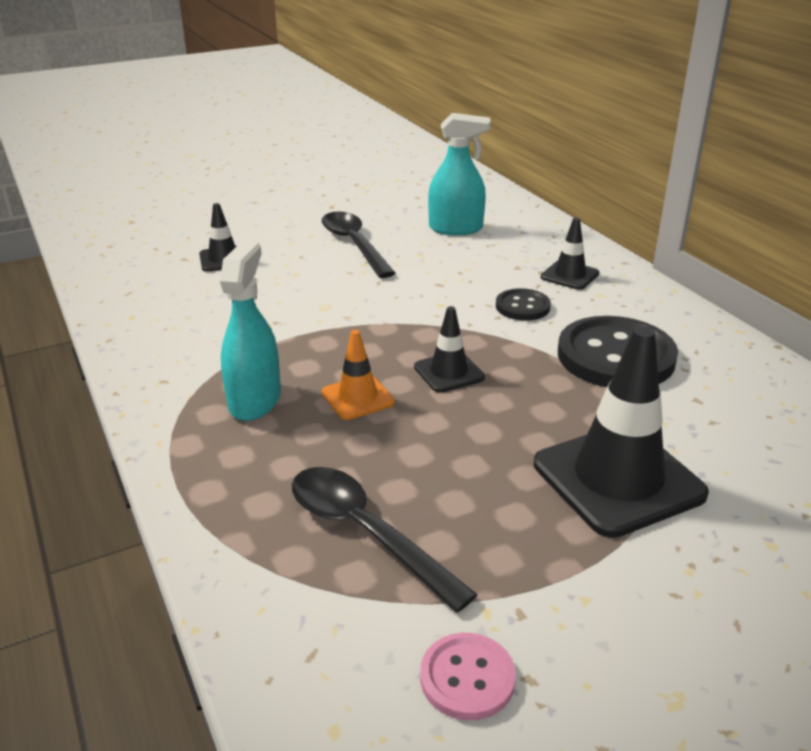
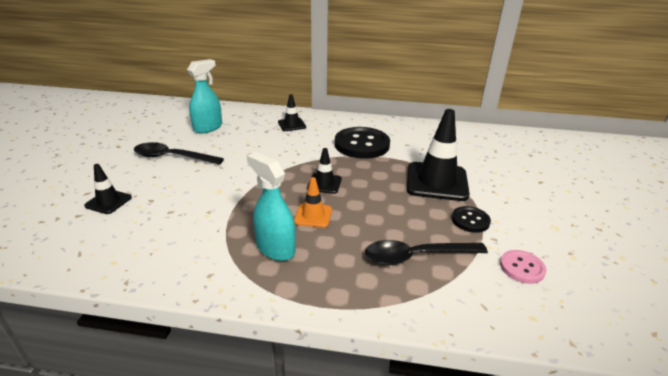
camera: 55 degrees left, 0 degrees up
black button [496,288,551,321] -> black button moved to [452,206,491,233]

